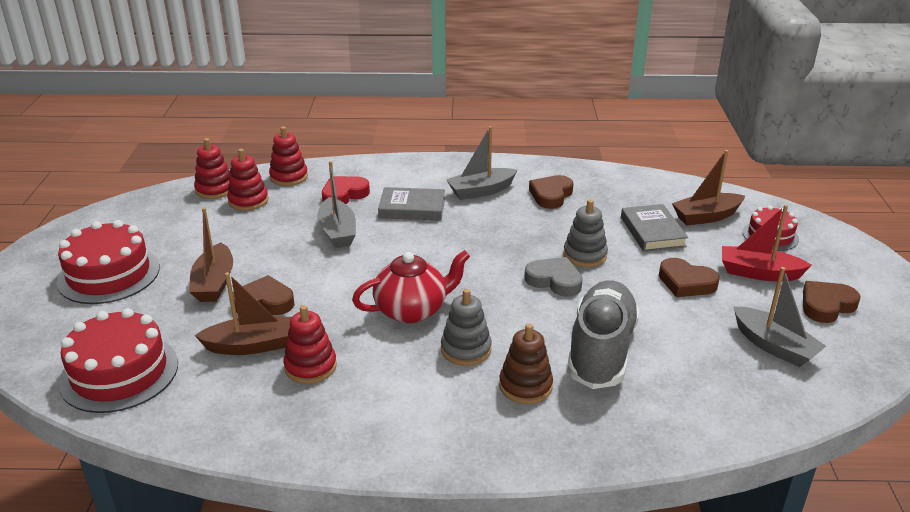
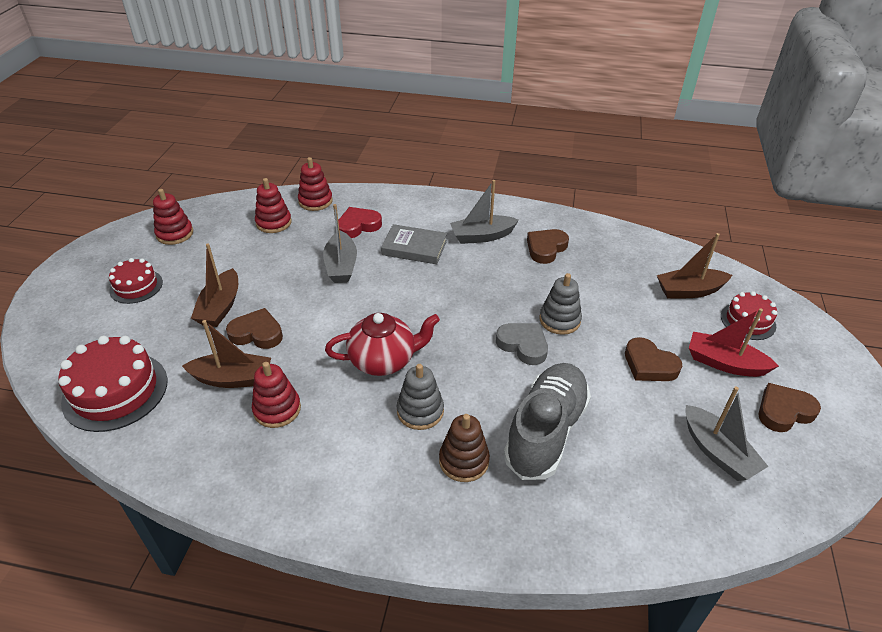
camera: 10 degrees right, 10 degrees up
red cake [57,220,160,304] -> red cake [109,258,163,304], size x0.59
red stacking toy [194,138,231,199] -> red stacking toy moved to [153,189,193,245]
grey book [621,204,688,252] -> none

